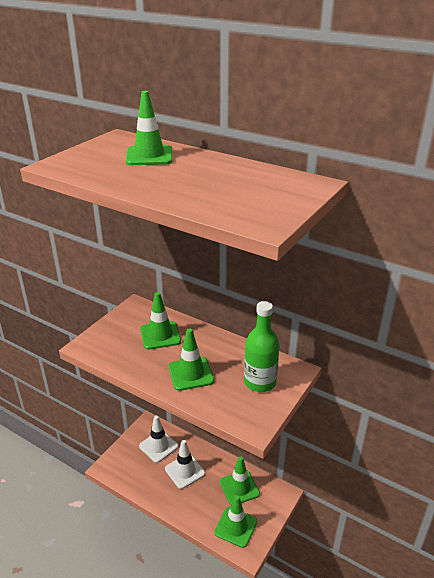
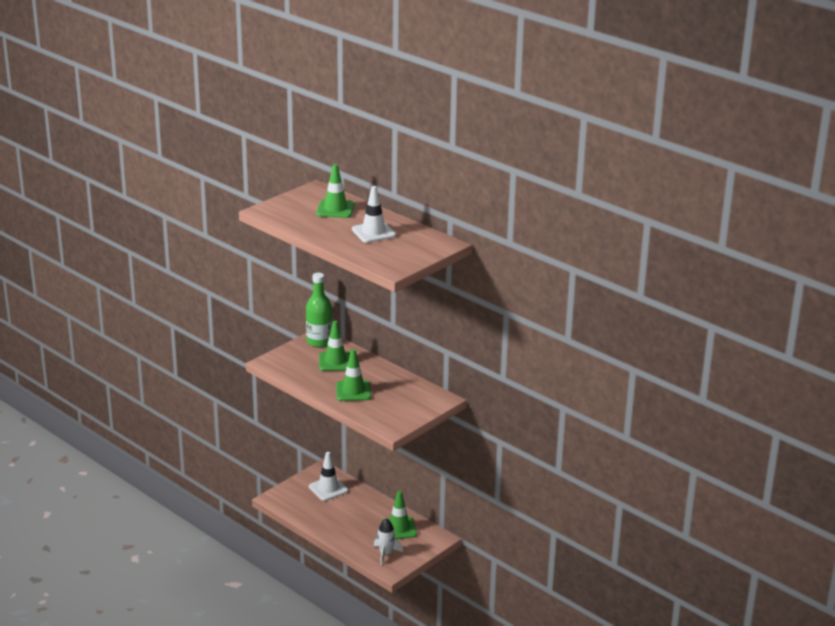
camera: 10 degrees right, 5 degrees down
white traffic cone [165,440,205,489] -> white traffic cone moved to [352,186,396,243]
green traffic cone [214,495,257,548] -> white rocket [374,518,403,565]
green bottle [244,301,280,392] -> green bottle moved to [306,273,332,348]

